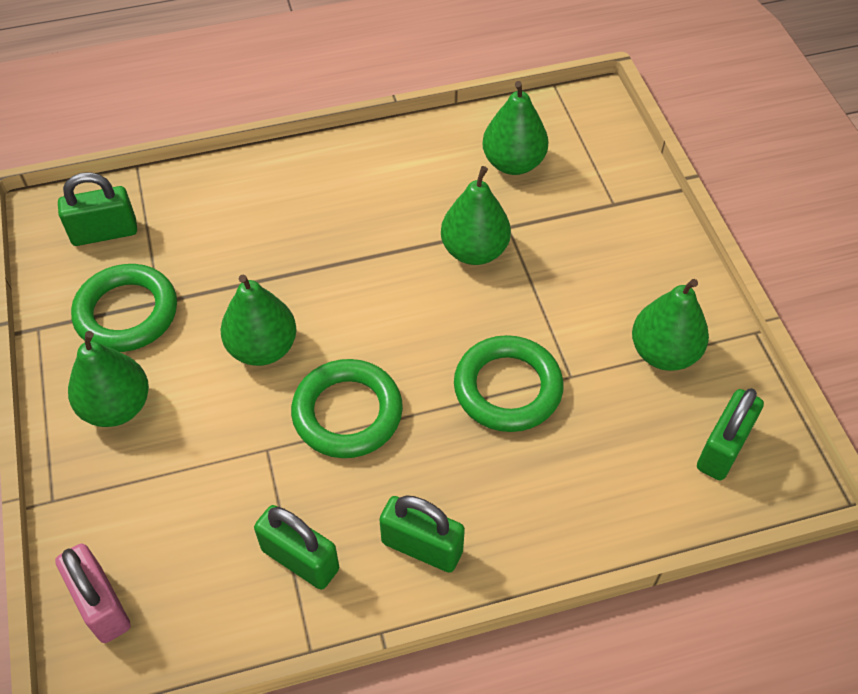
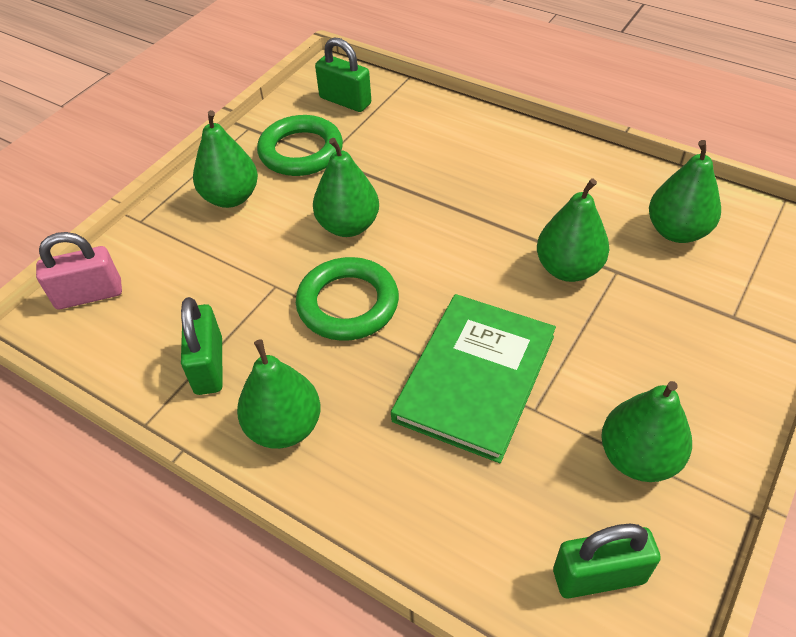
camera: 50 degrees right, 5 degrees down
pink padlock [55,543,131,643] -> pink padlock turned 60 degrees clockwise [36,232,122,309]
green padlock [380,495,465,573] -> green pear [237,339,321,449]
green ring [454,335,564,432] -> green book [391,294,556,463]

